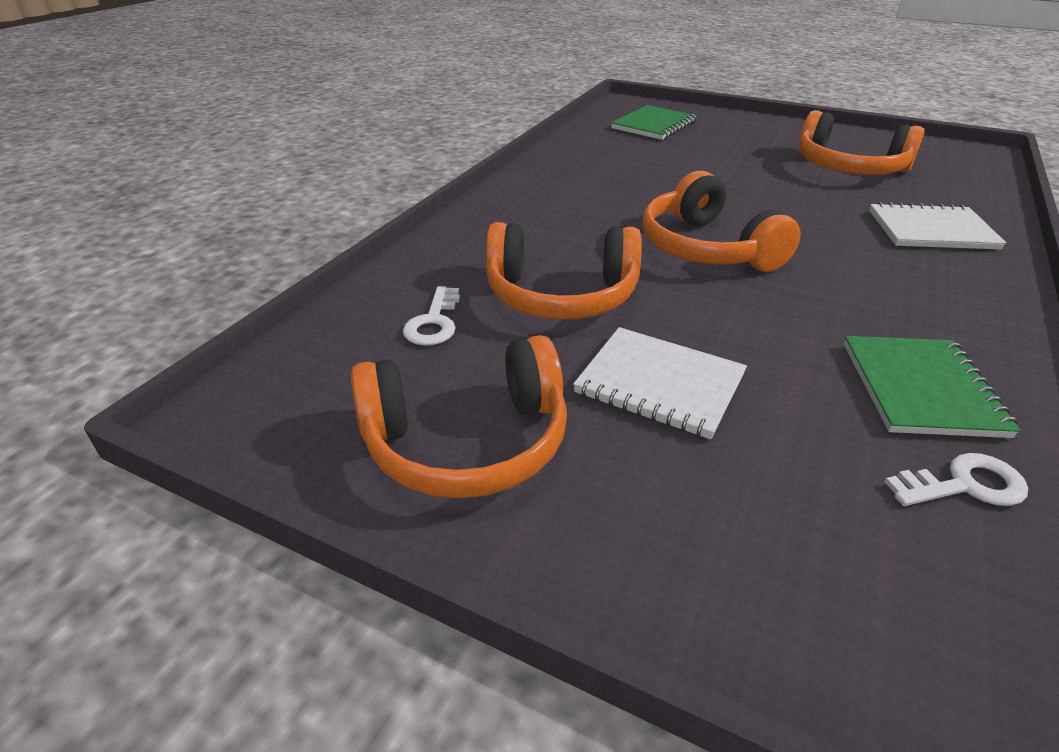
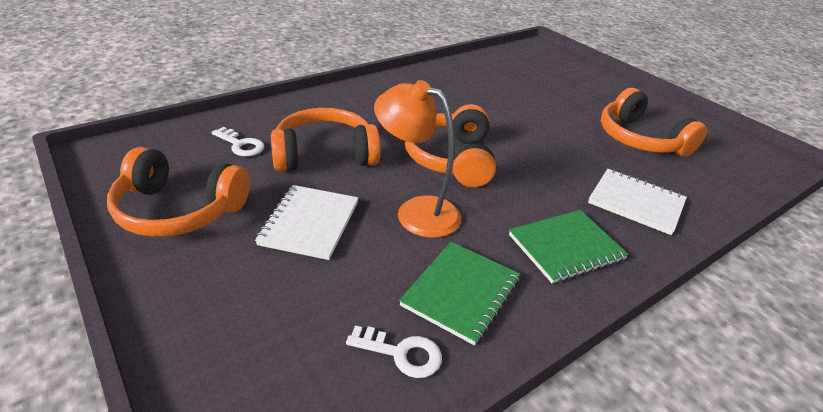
camera: 25 degrees right, 0 degrees up
white key [403,286,460,346] -> white key turned 90 degrees counterclockwise [211,127,264,156]
orange headphones [486,222,642,320] -> orange headphones turned 135 degrees clockwise [271,108,381,172]
white notebook [573,327,747,439] -> white notebook turned 45 degrees clockwise [255,185,359,260]
green notebook [611,105,697,140] -> green notebook moved to [509,210,629,283]
none -> orange lamp [374,80,461,238]

